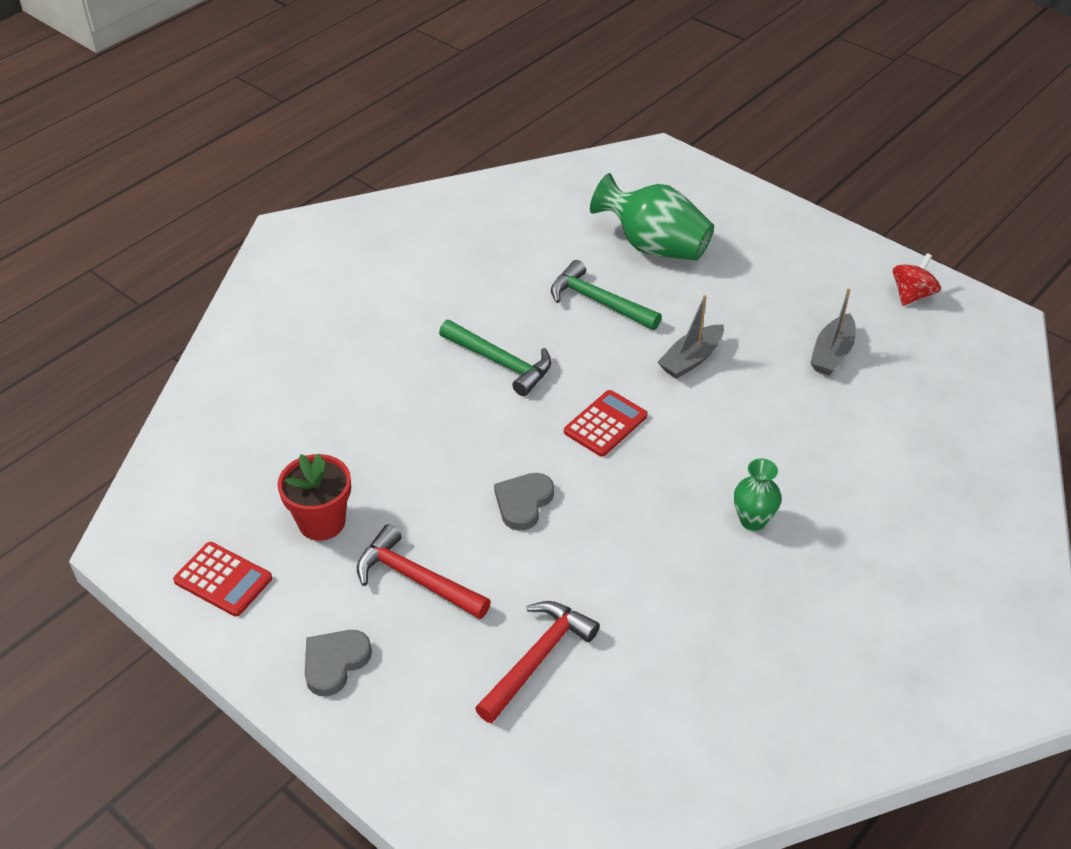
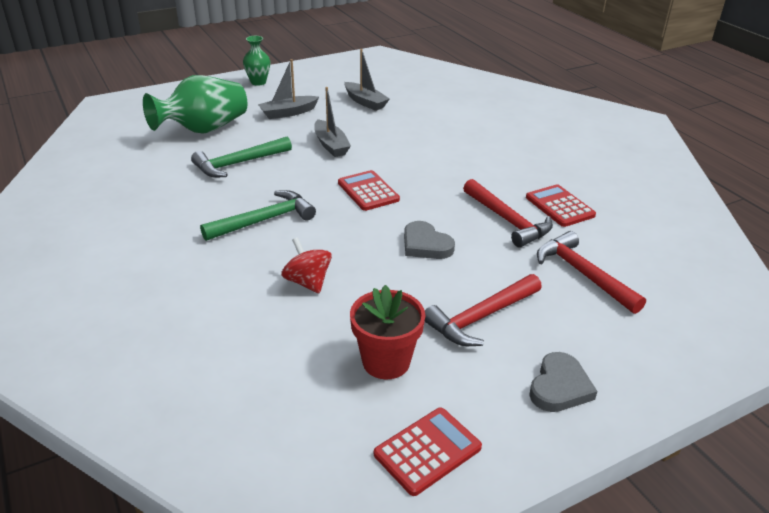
camera: 70 degrees left, 10 degrees down
grey heart [305,630,372,696] -> grey heart turned 120 degrees counterclockwise [529,352,597,412]
green vase [734,458,782,531] -> green vase moved to [243,36,270,86]
red spinning top [893,253,941,306] -> red spinning top moved to [281,237,332,293]
none -> grey boat [258,59,319,119]
none -> red hammer [463,179,553,248]
none -> red calculator [526,184,596,227]

